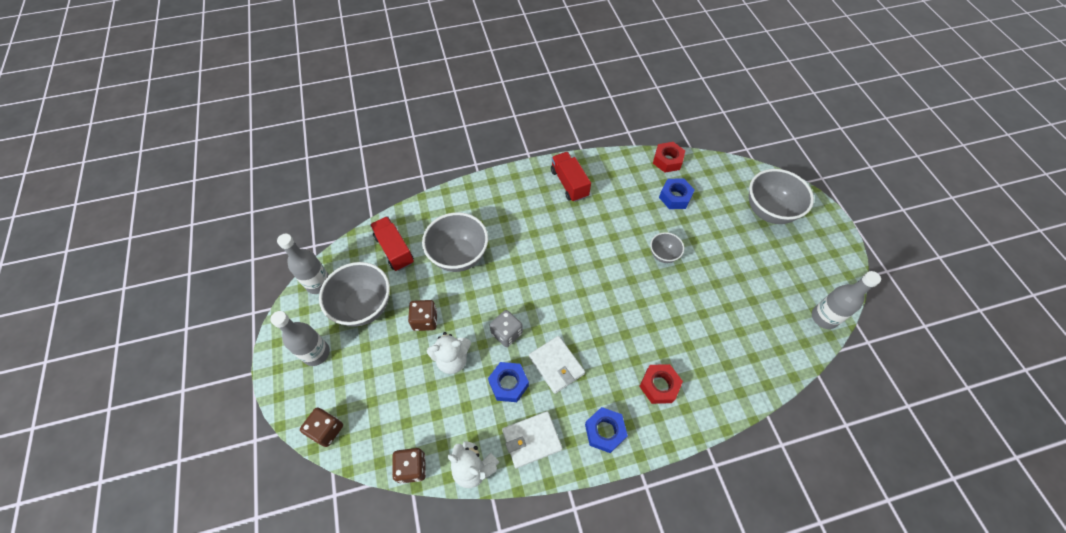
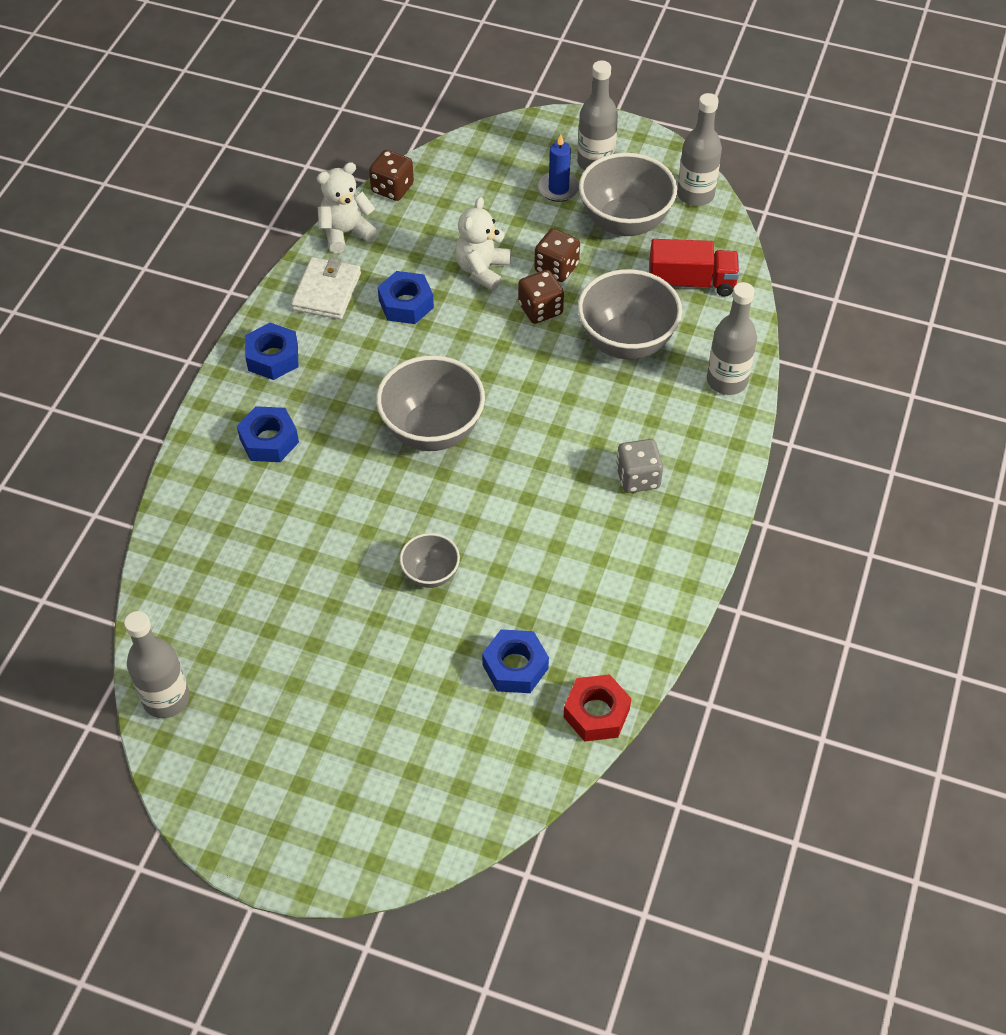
camera: 125 degrees right, 5 degrees down
brown dice [300,408,343,447] -> brown dice moved to [518,270,564,324]
grey dice [490,310,523,347] -> grey dice moved to [616,439,663,493]
white wallet [529,336,585,394] -> none
red truck [551,152,591,202] -> none
red nut [639,364,683,404] -> blue nut [237,406,299,462]
grey bowl [749,169,814,224] -> grey bowl moved to [376,355,485,451]
none -> blue candle [538,134,579,202]
none -> grey bottle [707,282,757,395]

